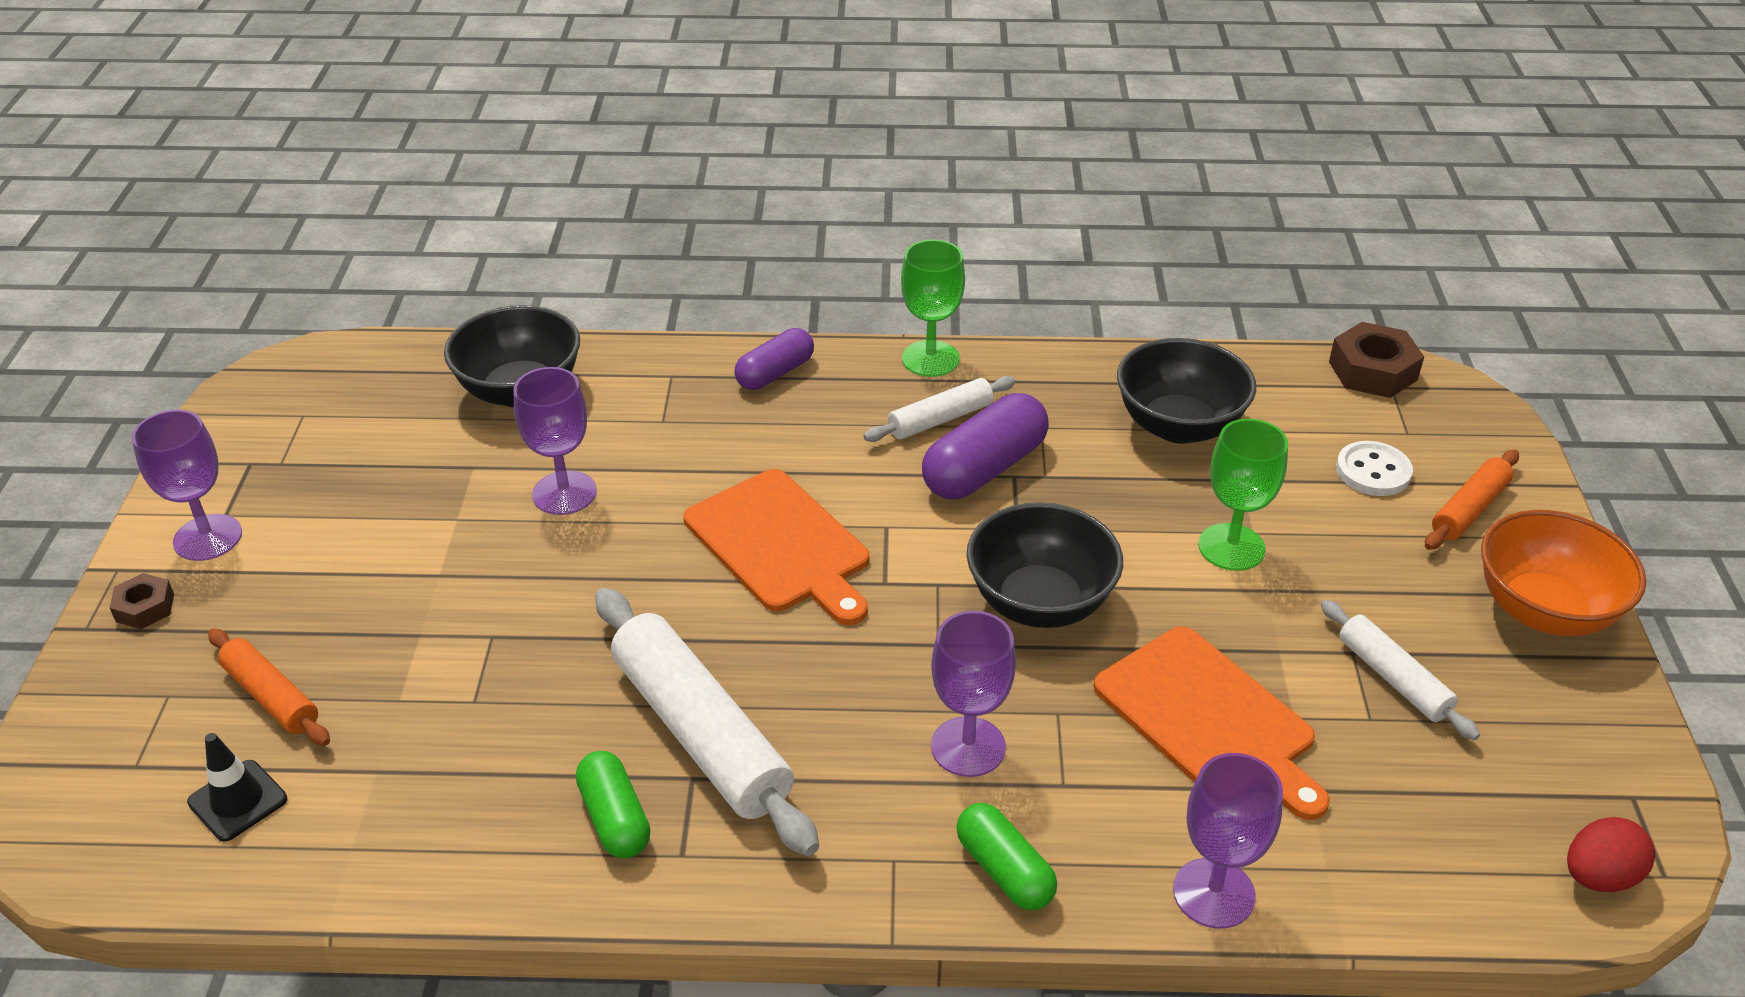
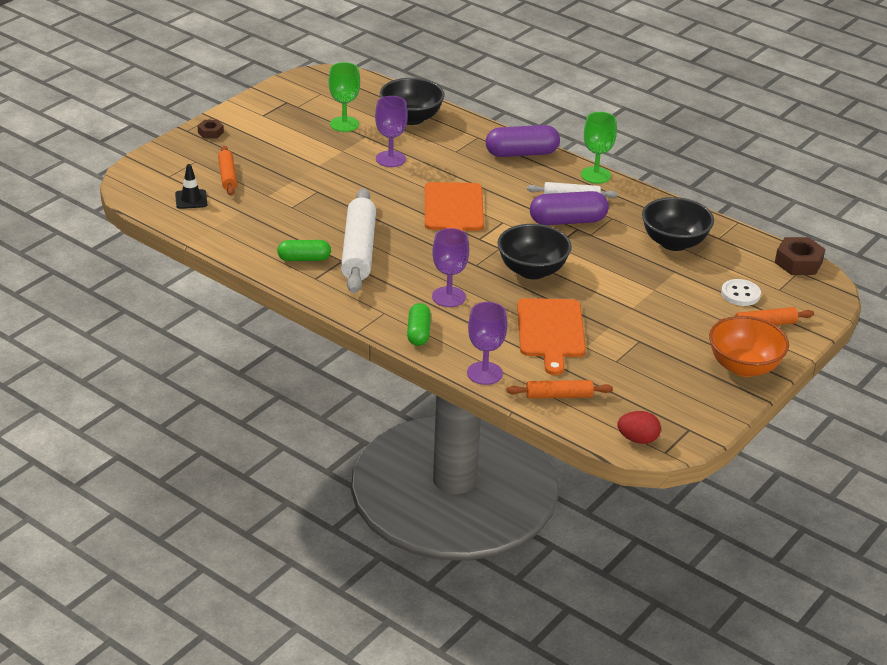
camera: 35 degrees right, 5 degrees down
purple goblet [132,410,242,561] -> none
green capsule [576,751,650,858] -> green capsule turned 75 degrees clockwise [277,240,331,261]
purple capsule [734,328,814,390] -> purple capsule [486,125,560,157], size x1.55
green goblet [1198,419,1288,571] -> green goblet moved to [329,62,360,132]
white rolling pin [1321,600,1480,740] -> none
none -> orange rolling pin [507,380,613,399]

